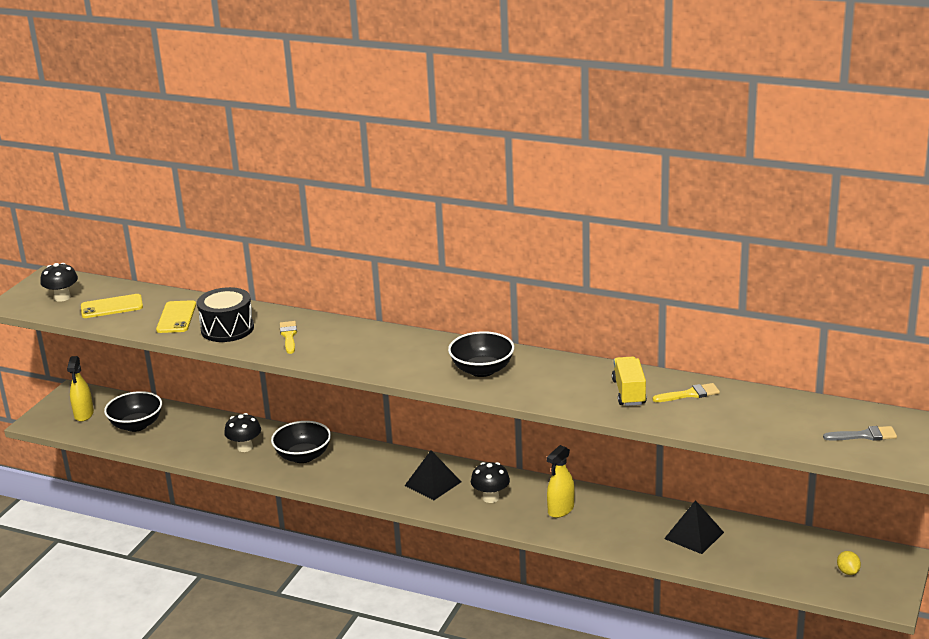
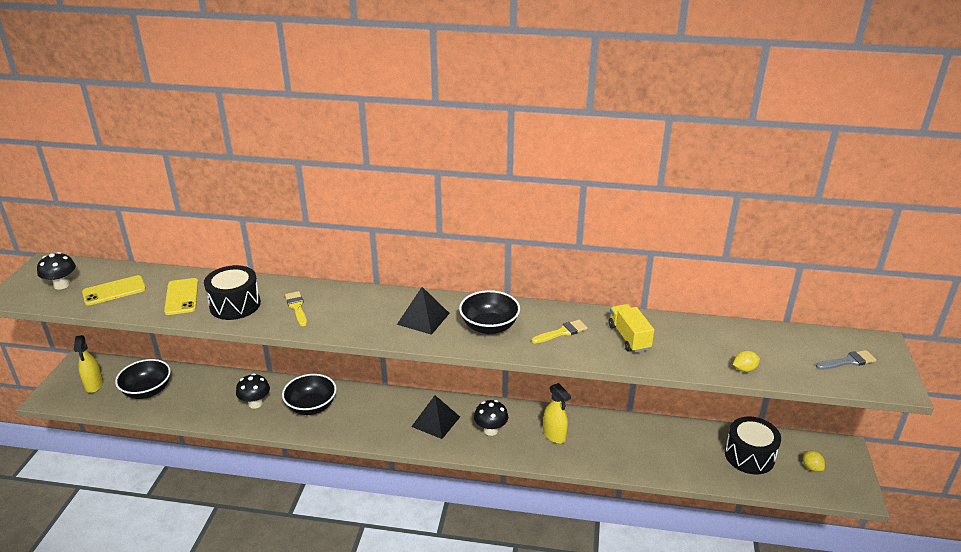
camera: 15 degrees left, 5 degrees up
yellow spray bottle [546,445,575,518] -> yellow spray bottle turned 60 degrees counterclockwise [543,383,571,444]
yellow brush [653,383,720,402] -> yellow brush moved to [532,320,588,344]
black pyramid [664,500,724,554] -> black pyramid moved to [397,287,450,335]
none -> black drum [725,416,781,475]
none -> yellow lemon [733,351,760,372]

